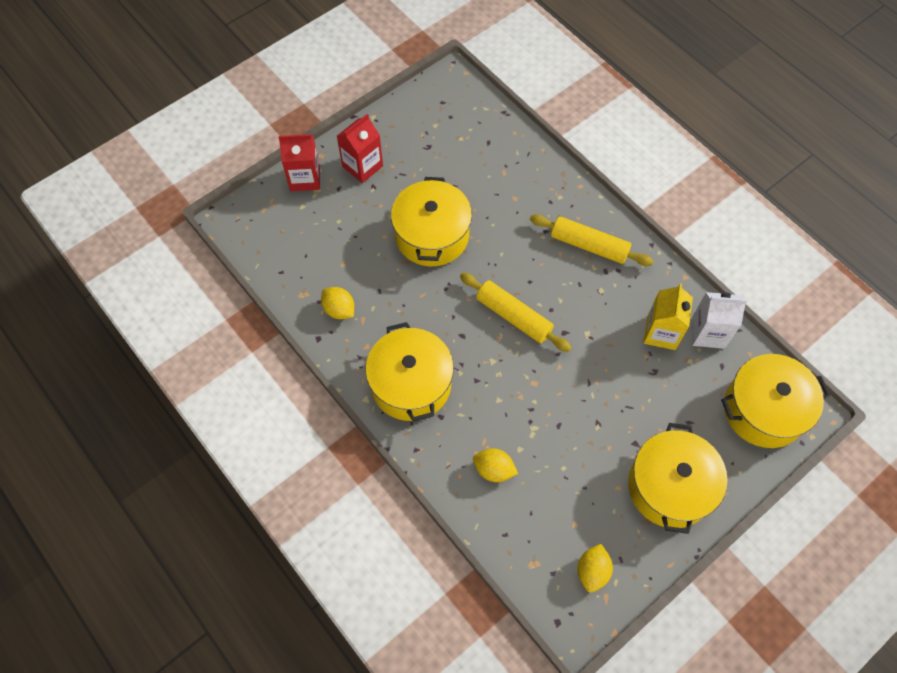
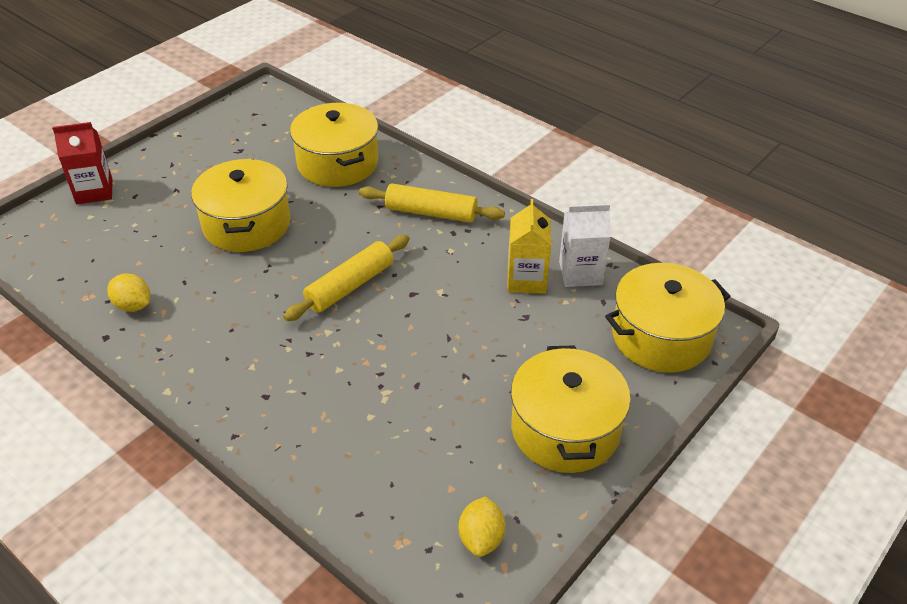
camera: 10 degrees left, 20 degrees down
red carton [337,114,383,183] -> none
yellow pot [365,322,454,422] -> yellow pot moved to [290,103,378,187]
yellow rolling pin [460,273,571,352] -> yellow rolling pin turned 75 degrees counterclockwise [283,235,410,321]
yellow lemon [473,448,518,482] -> none

